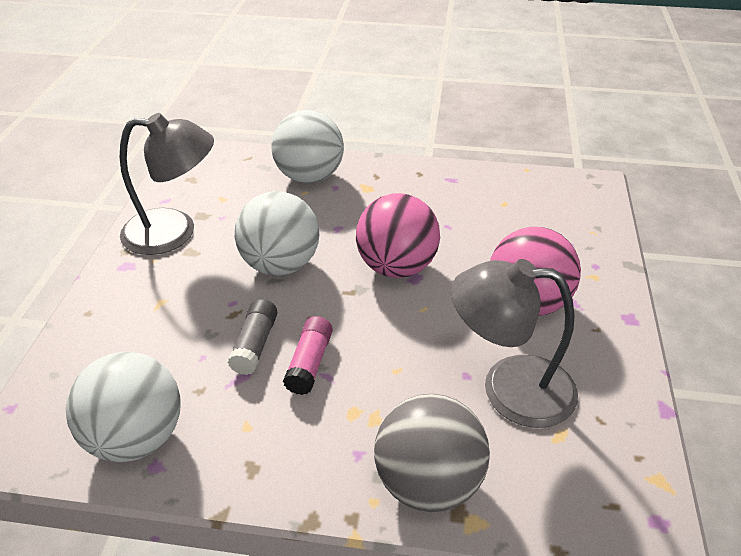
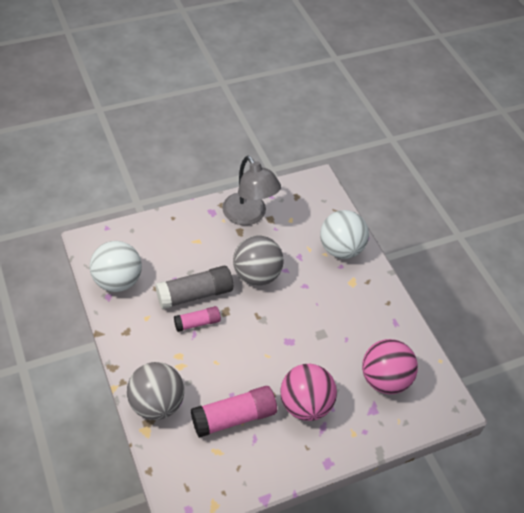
camera: 55 degrees right, 10 degrees up
grey glue stick [228,299,278,375] -> grey glue stick [155,266,233,309], size x1.69
white ball [235,191,319,276] -> grey ball [233,236,283,286]
pink ball [356,193,440,278] -> pink ball moved to [362,339,418,394]
grey lamp [451,259,578,428] -> pink glue stick [191,386,277,438]

